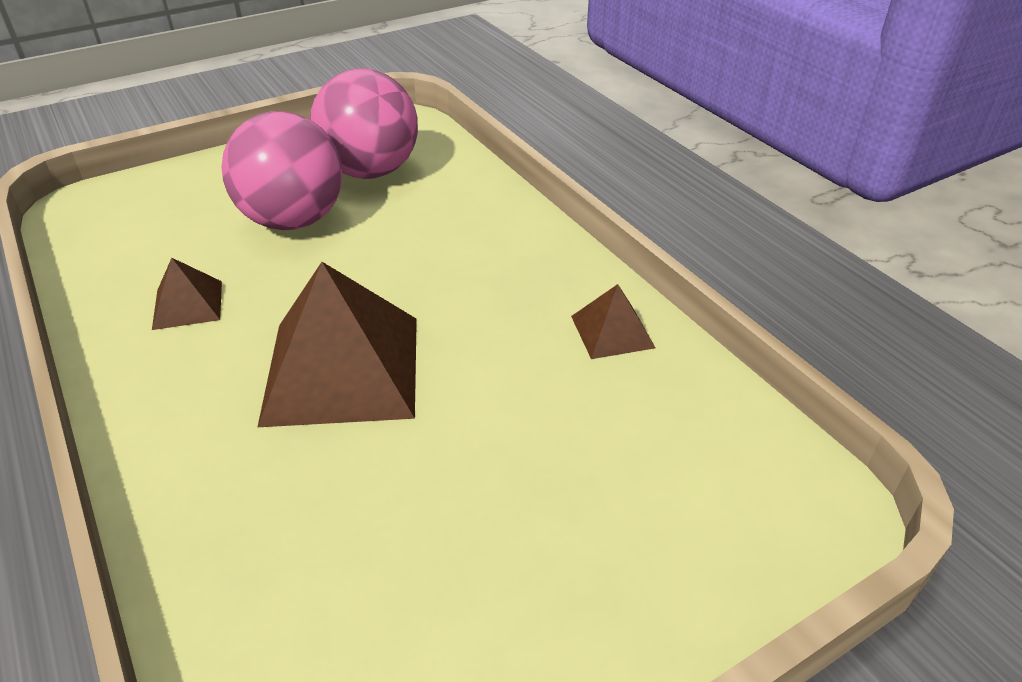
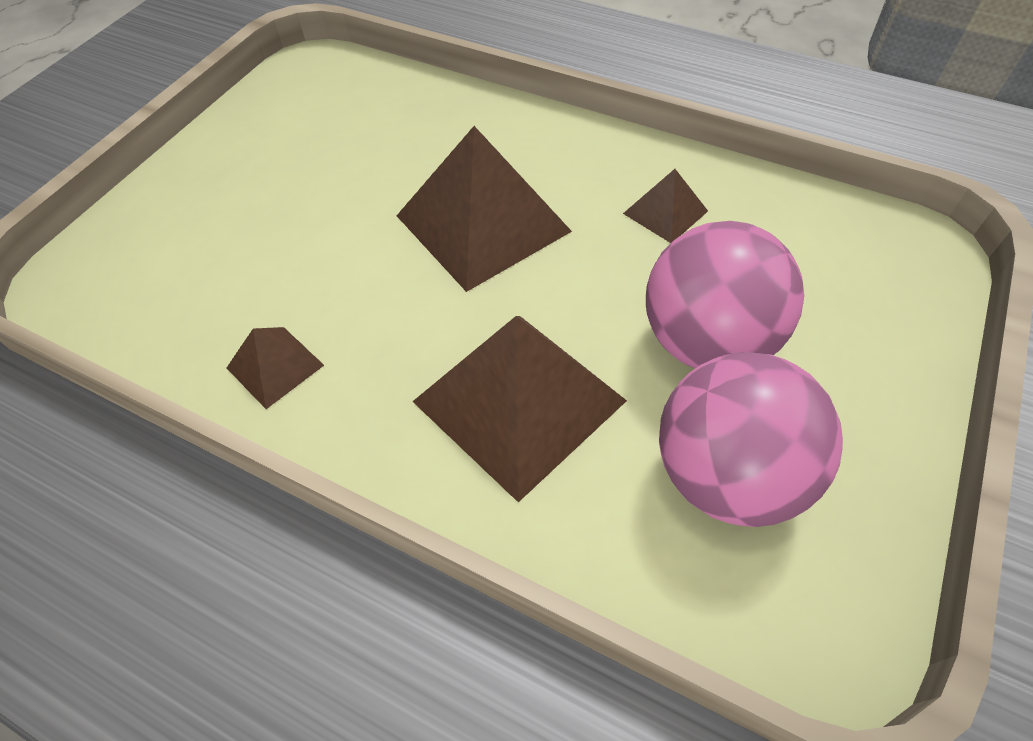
camera: 150 degrees right, 15 degrees up
none -> brown pyramid [412,316,627,502]

